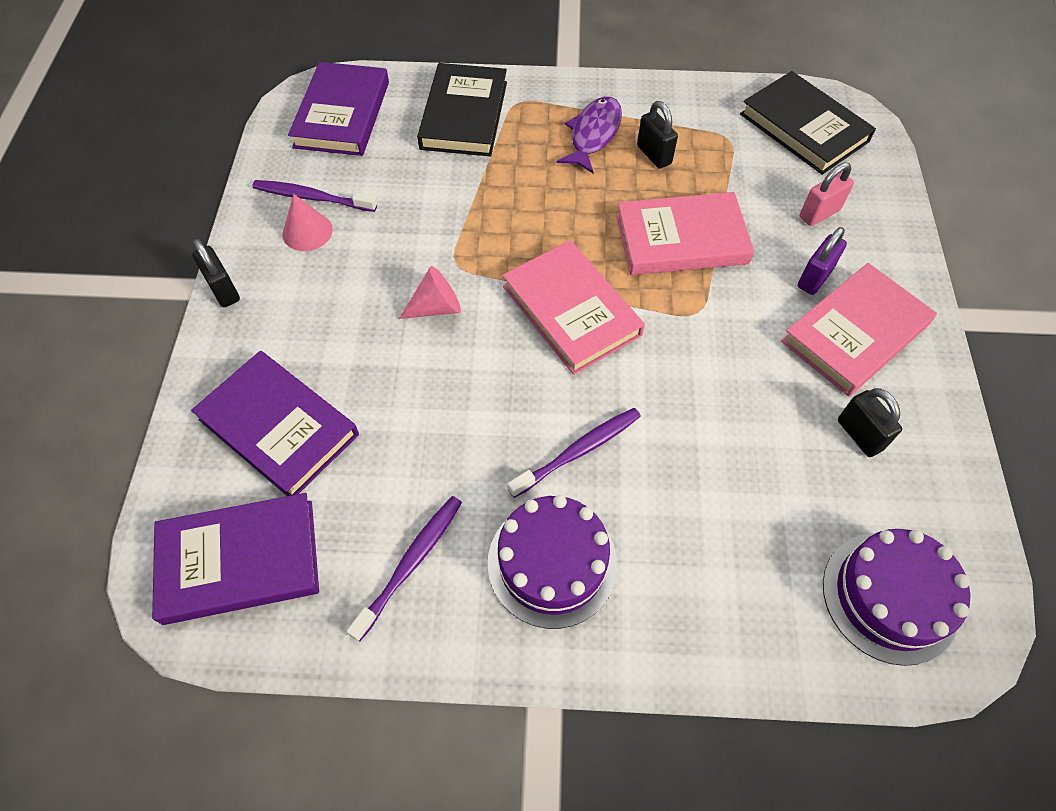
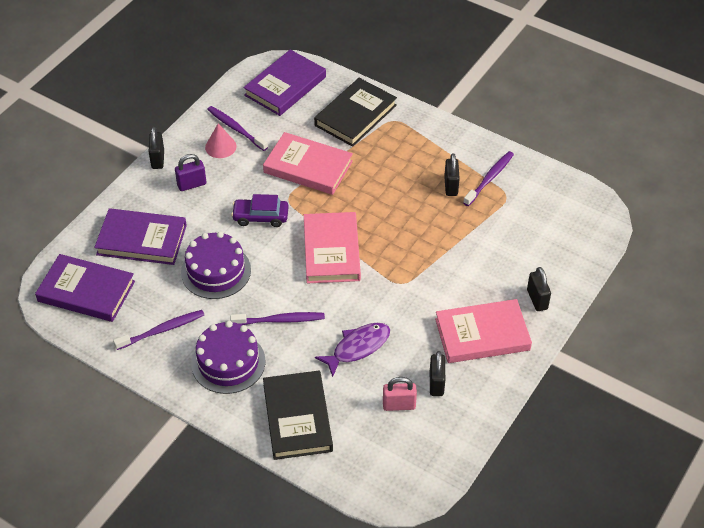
camera: 30 degrees right, 10 degrees down
purple book [191,351,359,496] -> purple book turned 60 degrees counterclockwise [94,208,187,265]
pink cone [399,266,461,319] -> purple car [231,194,289,227]
purple fish [557,96,622,173] -> purple fish moved to [315,323,390,377]
pink book [616,192,754,275] -> pink book moved to [263,132,353,195]
black book [740,71,876,175] -> black book moved to [263,371,333,460]
purple padlock [798,227,847,295] -> purple padlock moved to [175,154,206,191]
pink padlock [800,162,854,226] -> pink padlock moved to [383,377,417,411]
purple cake [823,529,970,666] -> purple cake moved to [181,232,251,299]
none -> purple toothbrush [463,151,514,206]
none -> black padlock [527,267,551,311]

